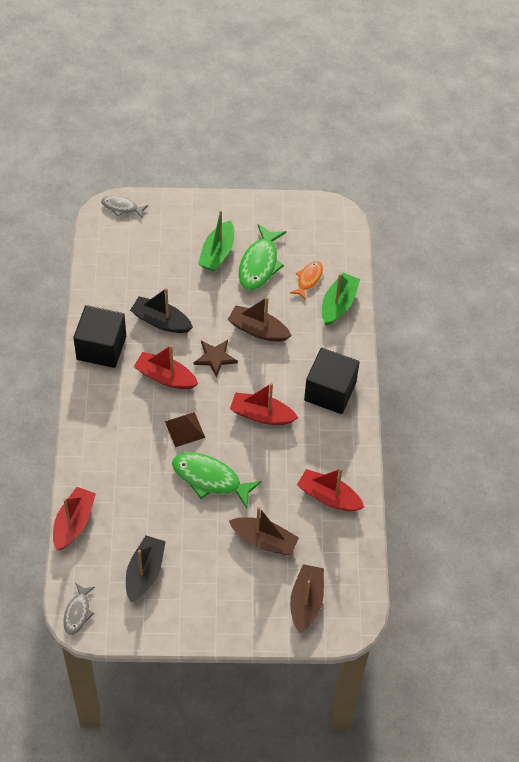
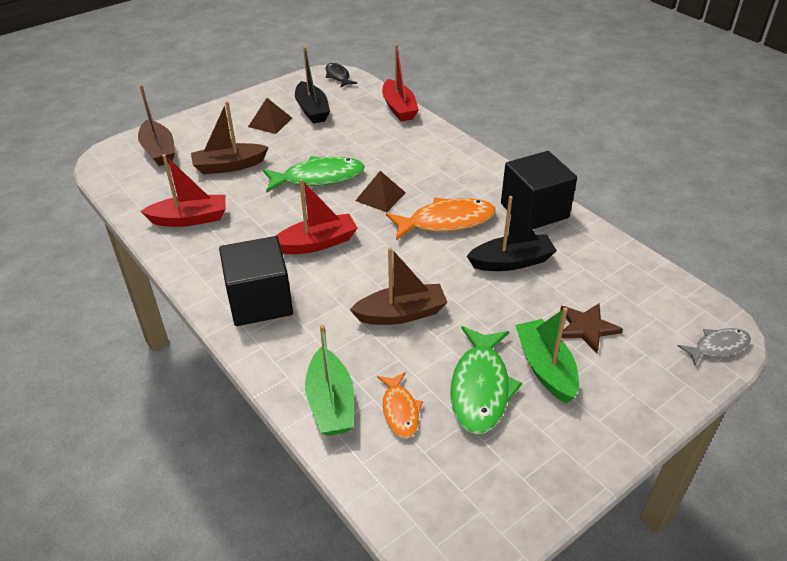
camera: 145 degrees right, 15 degrees down
grey fish [63,583,95,635] -> black fish [325,63,357,87]
red boat [134,345,198,389] -> orange fish [386,198,496,240]
brown star [194,340,238,378] -> brown star moved to [560,303,623,353]
green fish [238,224,286,291] -> green fish turned 150 degrees counterclockwise [450,326,522,434]
none -> brown pyramid [248,98,292,134]

